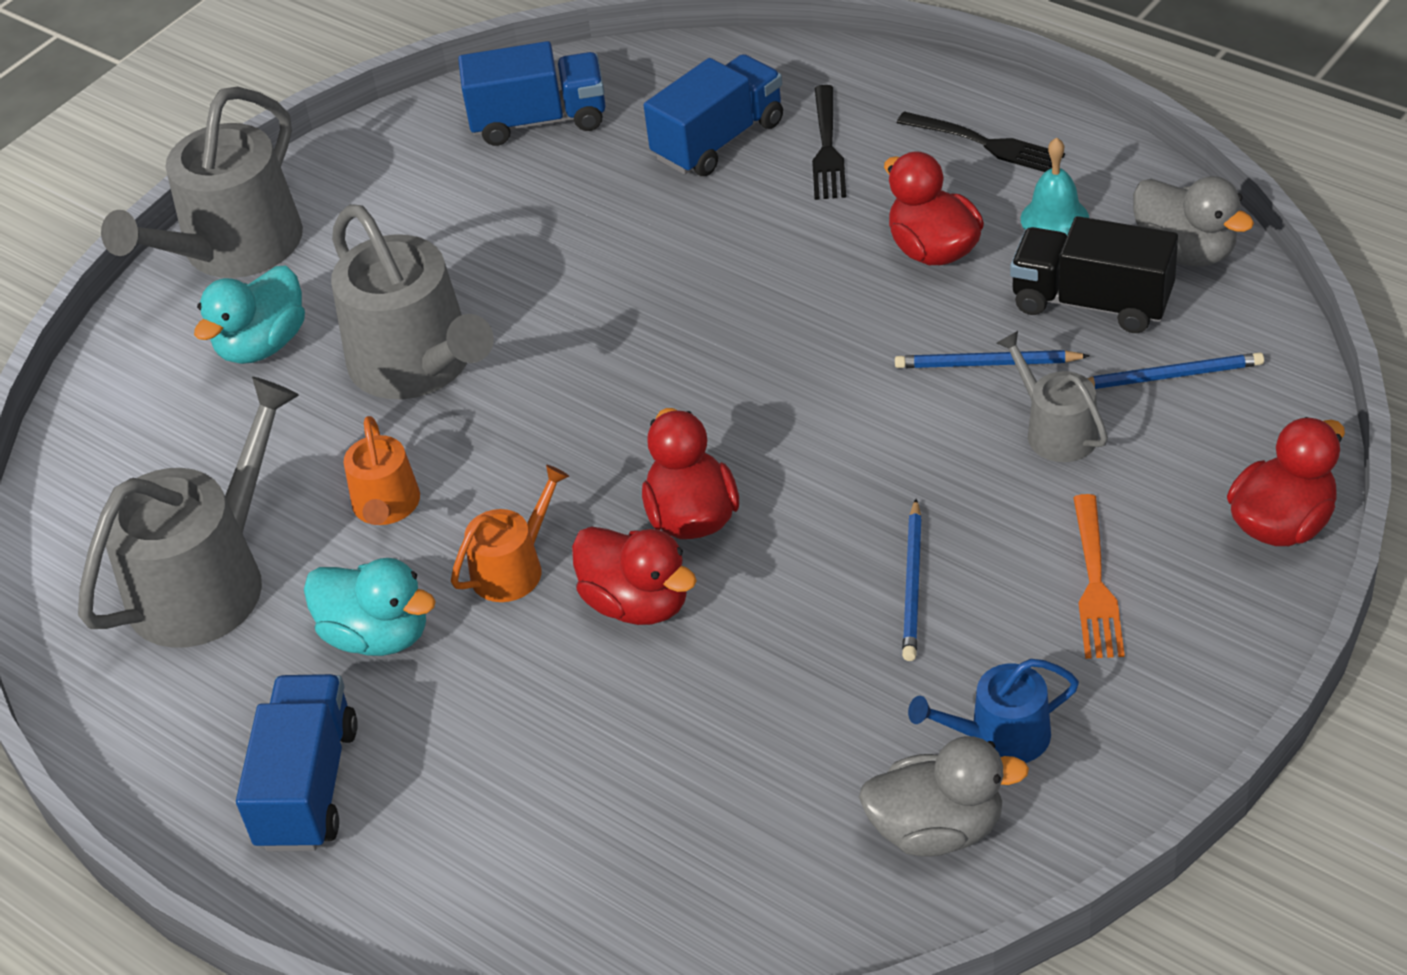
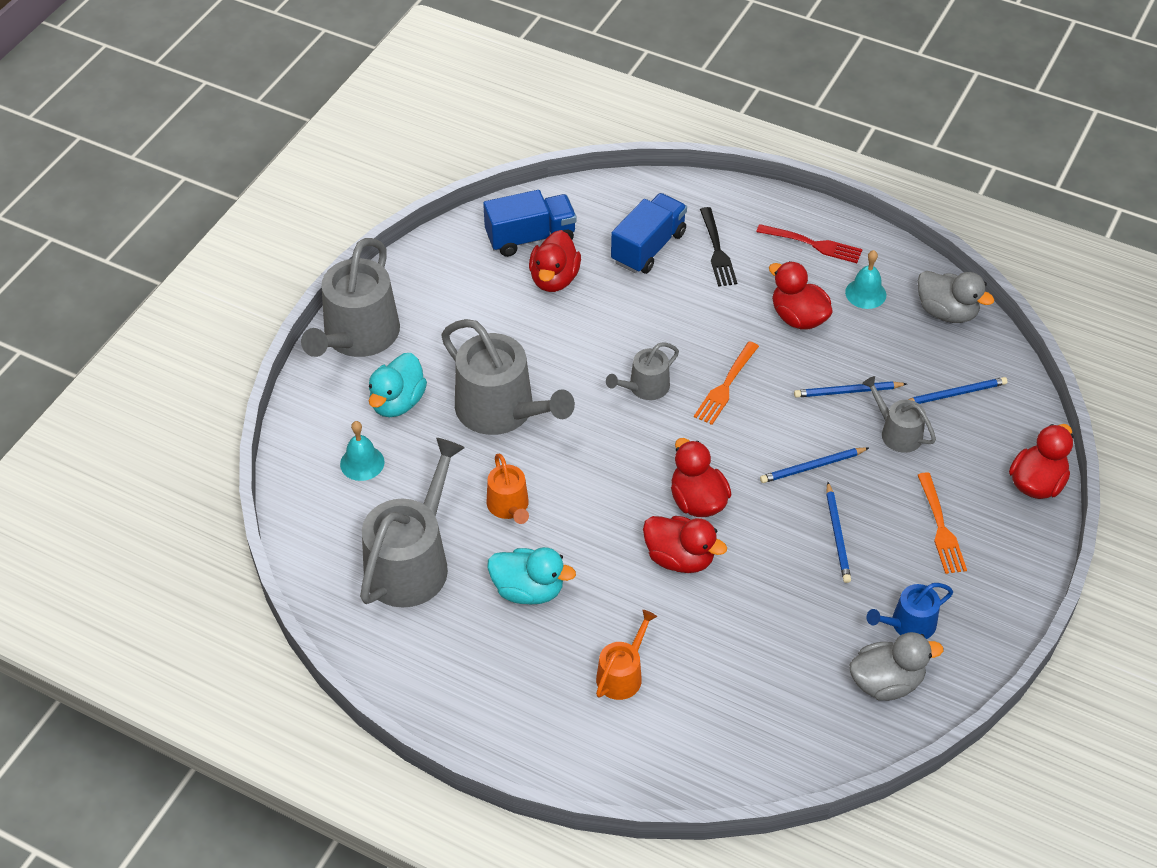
camera: 15 degrees left, 5 degrees up
blue truck [236,674,358,851] -> none
orange watering can [451,465,569,602] -> orange watering can moved to [596,610,657,700]
black fork [897,111,1065,172] -> red fork [756,224,862,263]
black truck [1010,216,1178,333] -> none
none -> turquoise bell [340,421,385,481]
none -> red duck [529,230,581,292]
none -> grey watering can [606,342,679,400]
none -> orange fork [694,341,759,425]
none -> blue pencil [760,447,869,483]

